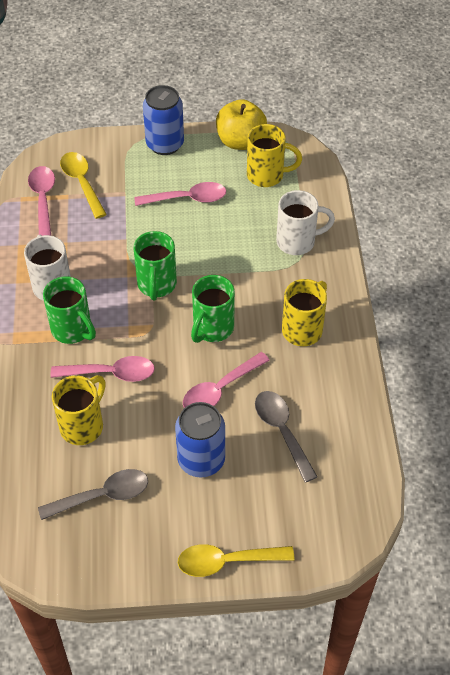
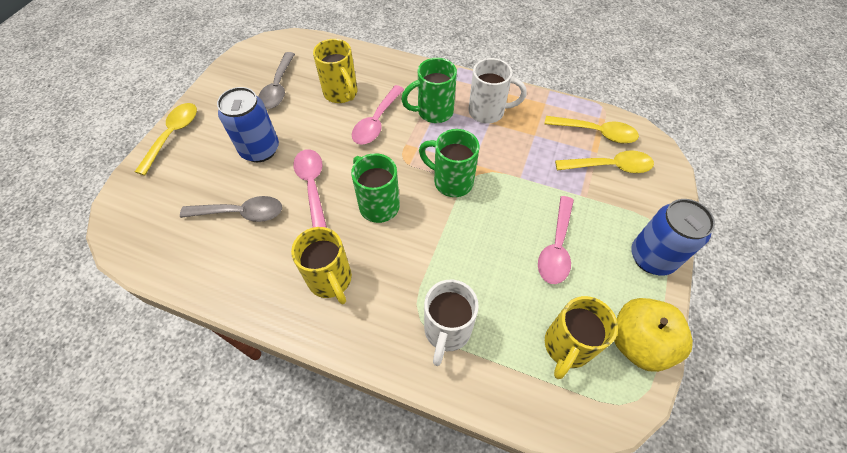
camera: 115 degrees right, 5 degrees up
pink spoon [28,166,55,236] -> yellow spoon [544,116,639,143]

